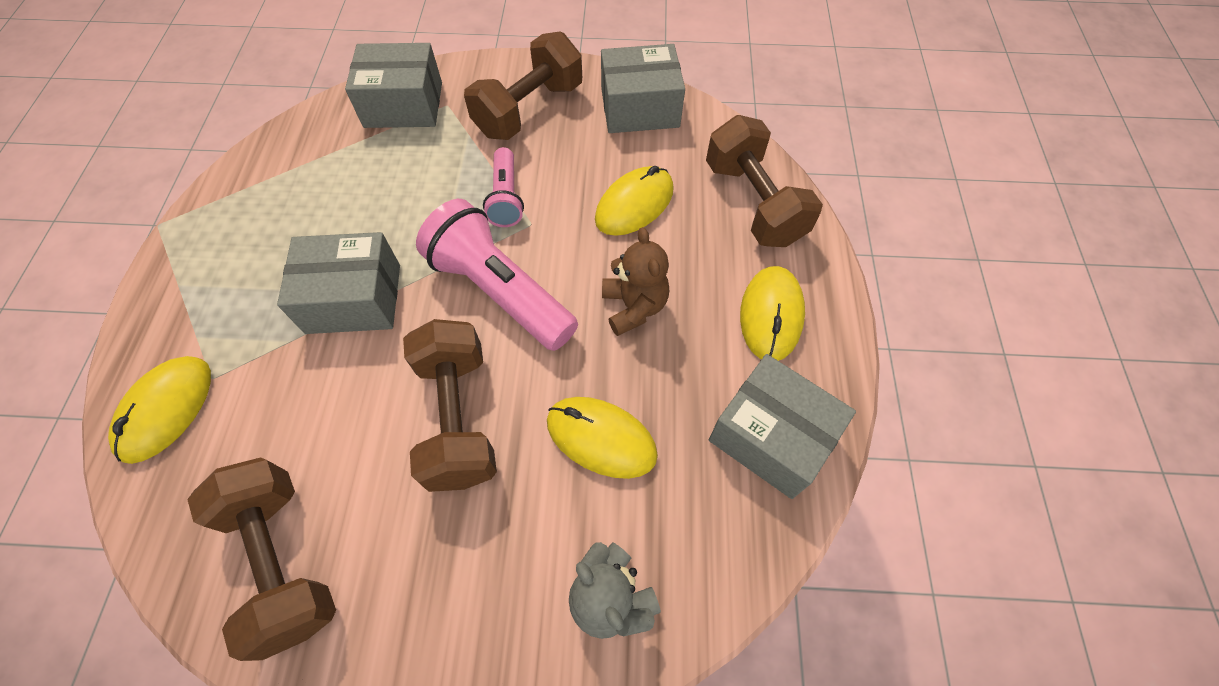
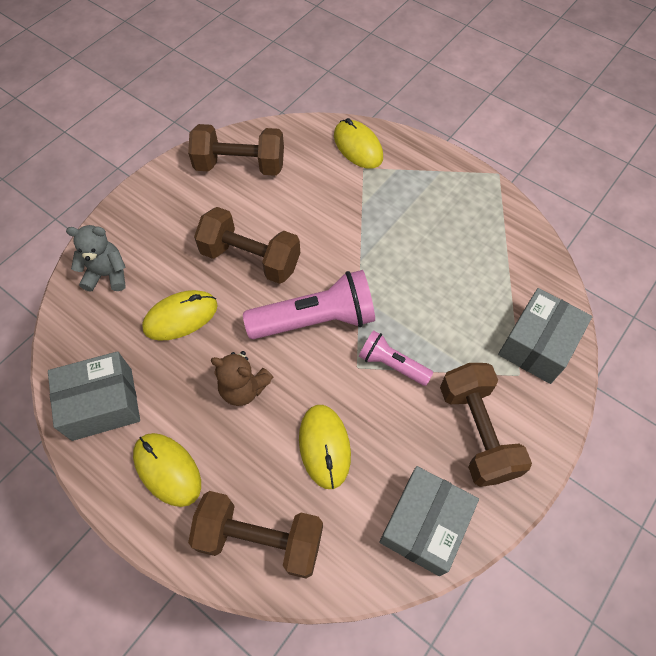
camera: 125 degrees right, 0 degrees up
grey box [277,232,400,334] -> none

